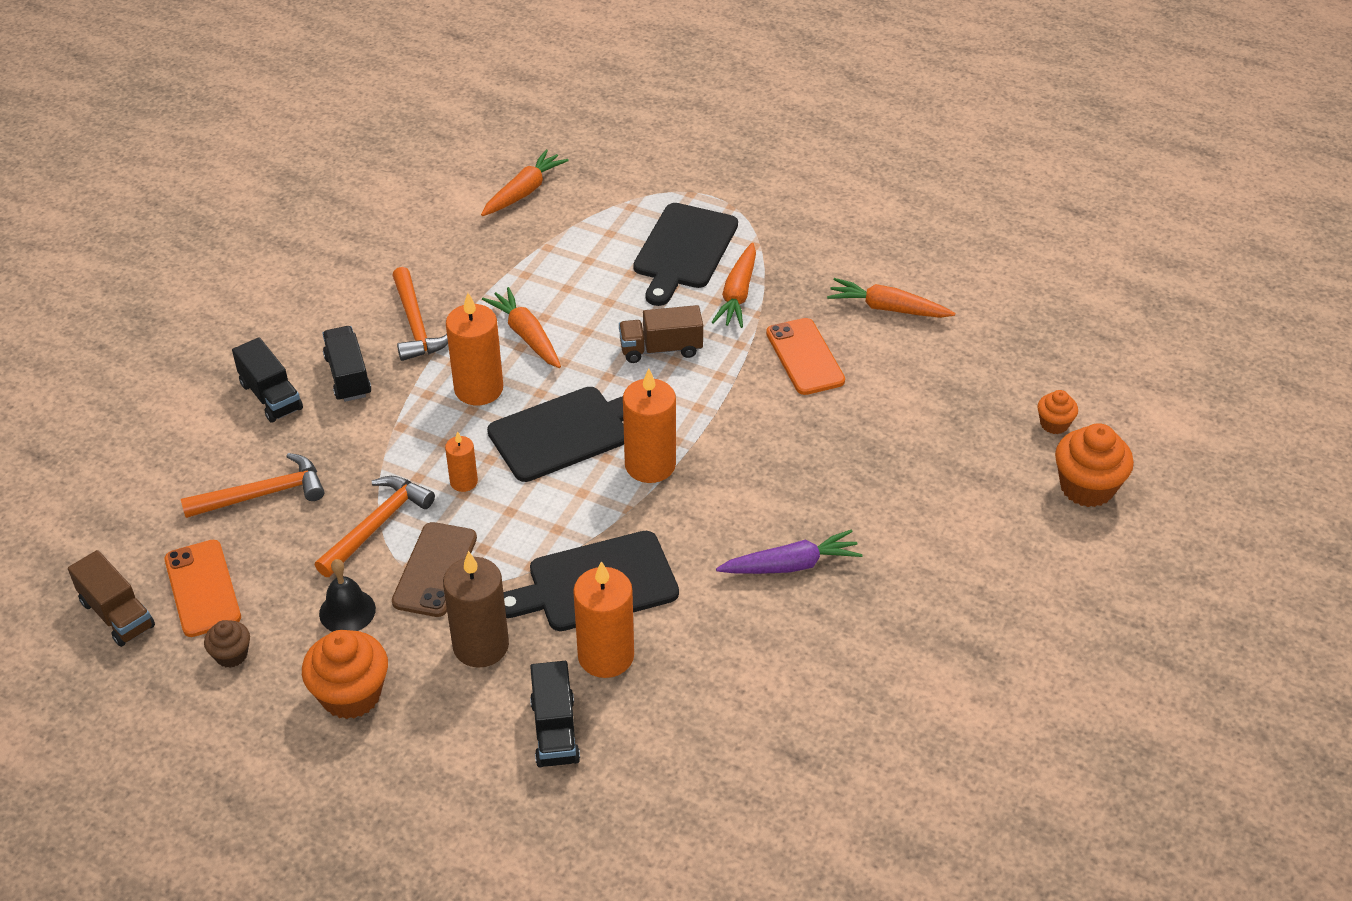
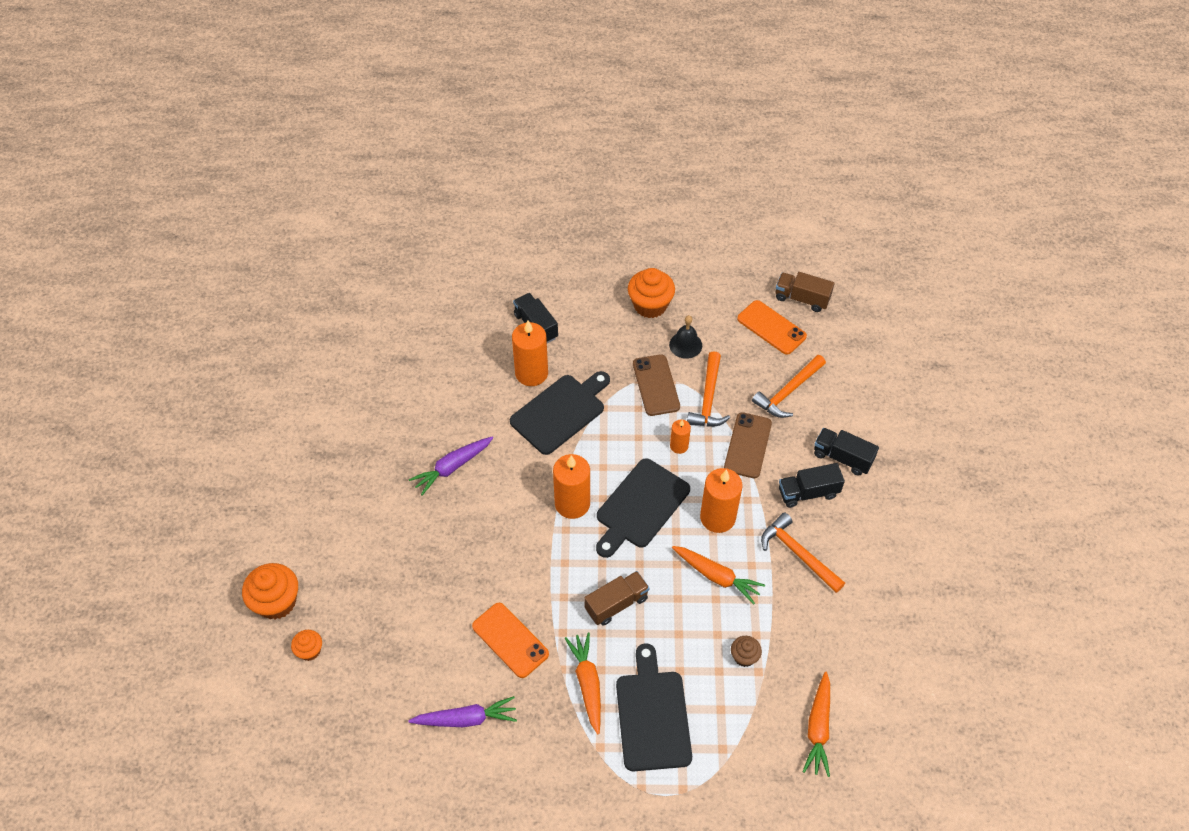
camera: 155 degrees right, 10 degrees up
brown cupcake [204,620,250,668] -> brown cupcake moved to [731,636,762,667]
black truck [322,326,371,402] -> black truck turned 120 degrees clockwise [779,463,845,508]
brown candle [443,551,509,668] -> none
orange carrot [827,278,955,318] -> purple carrot [408,696,517,727]
none -> brown phone [724,412,772,478]

